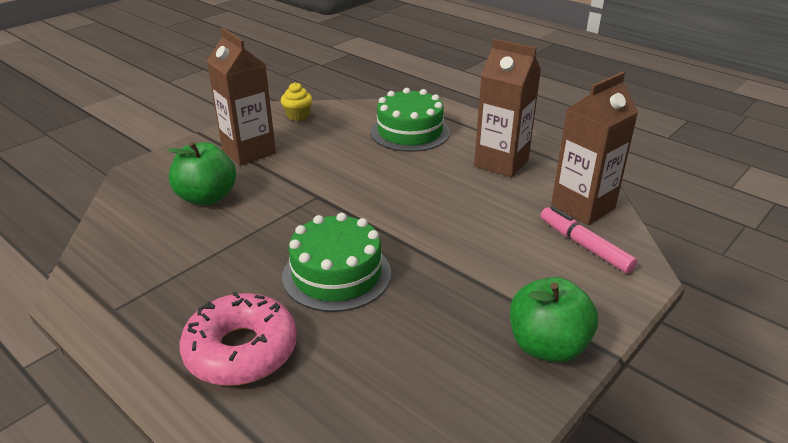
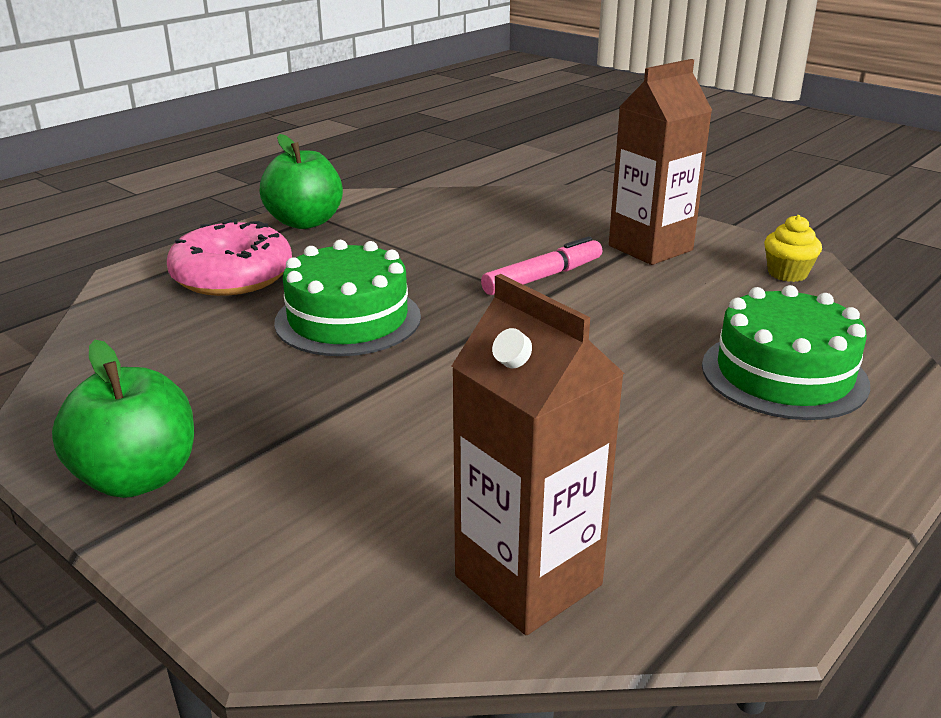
camera: 90 degrees right, 5 degrees down
green apple [168,142,236,205] -> green apple moved to [260,134,343,229]
brown carton [474,39,541,178] -> none
pink marker [541,206,637,273] -> pink marker moved to [481,236,602,295]

